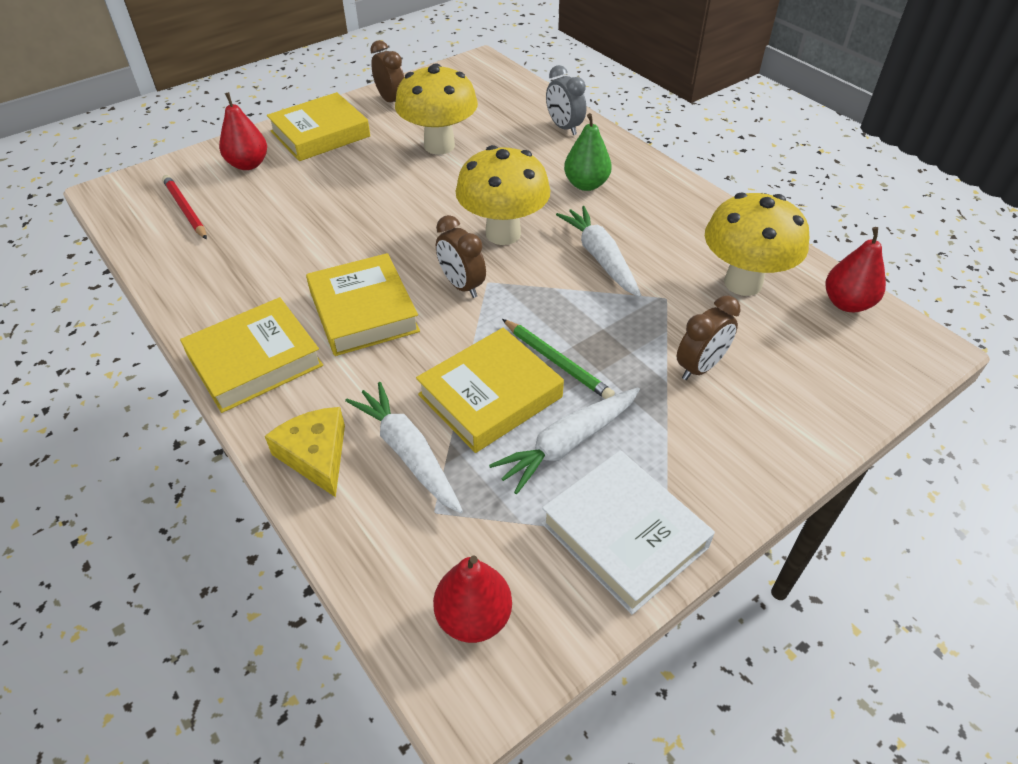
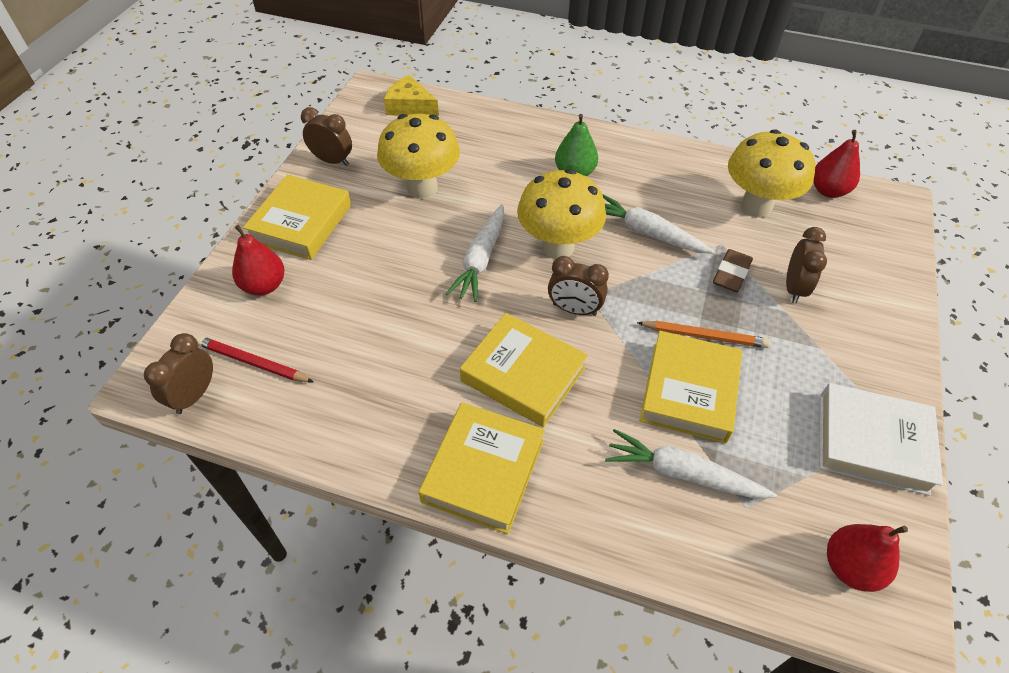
camera: 35 degrees left, 5 degrees up
yellow cheese [265,407,345,497] -> yellow cheese moved to [384,75,439,116]
white carrot [489,387,640,494] -> white carrot moved to [446,204,505,302]
green pencil [502,319,615,399] -> orange pencil [637,321,770,348]
grey clock [546,65,586,135] -> none
none -> brown clock [144,333,213,414]
none -> brown eraser [713,249,753,292]

